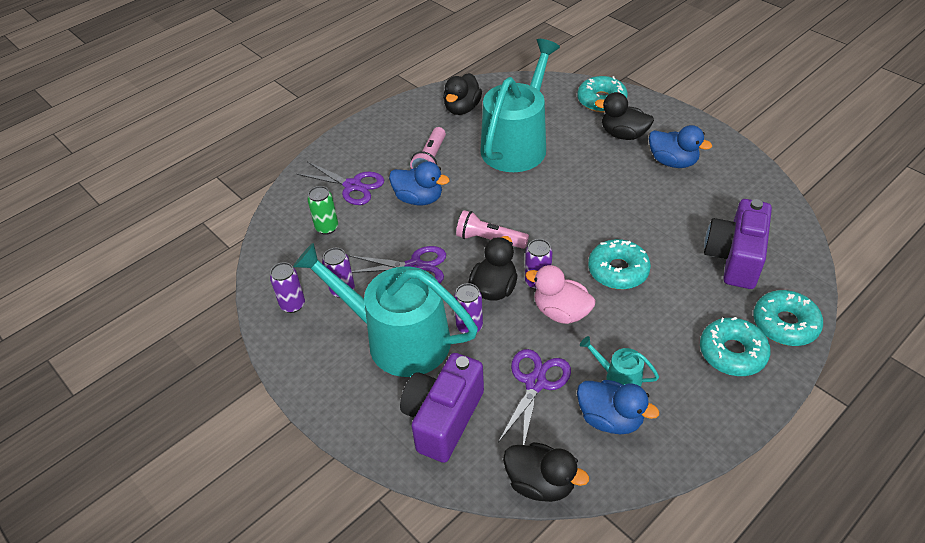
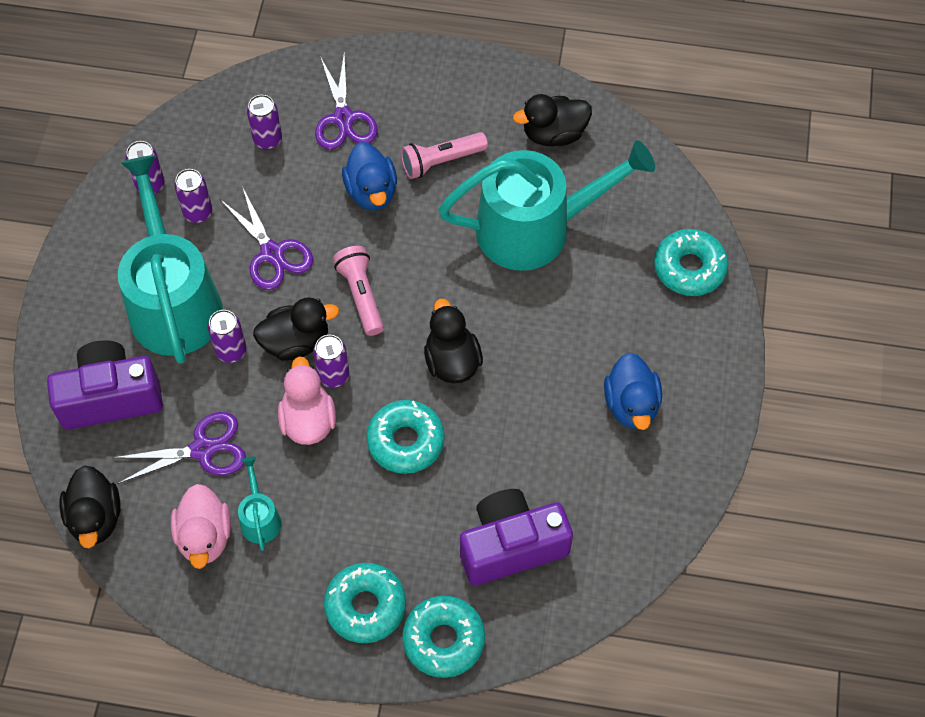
camera: 50 degrees right, 15 degrees up
green can [308,186,338,235] -> purple can [247,95,282,150]
blue duck [577,380,659,435] -> pink duck [171,484,231,569]
black duck [595,92,654,140] -> black duck moved to [424,299,483,383]

